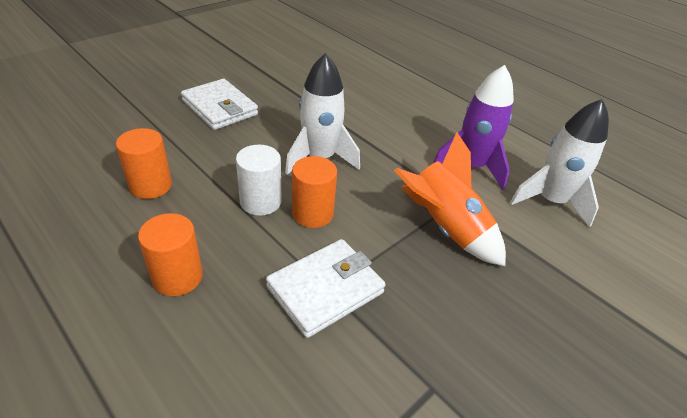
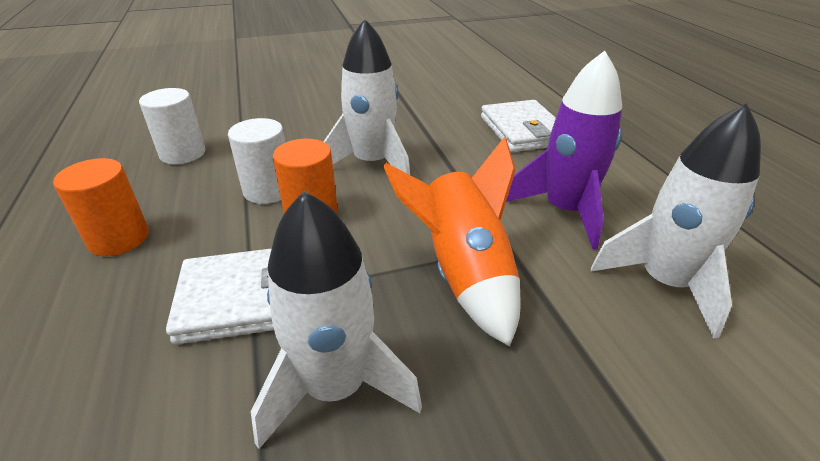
camera: 30 degrees right, 5 degrees down
orange cylinder [116,128,172,199] -> white cylinder [139,88,205,164]
white wallet [181,79,258,130] -> white wallet moved to [481,100,556,152]
none -> white rocket [251,191,422,449]

